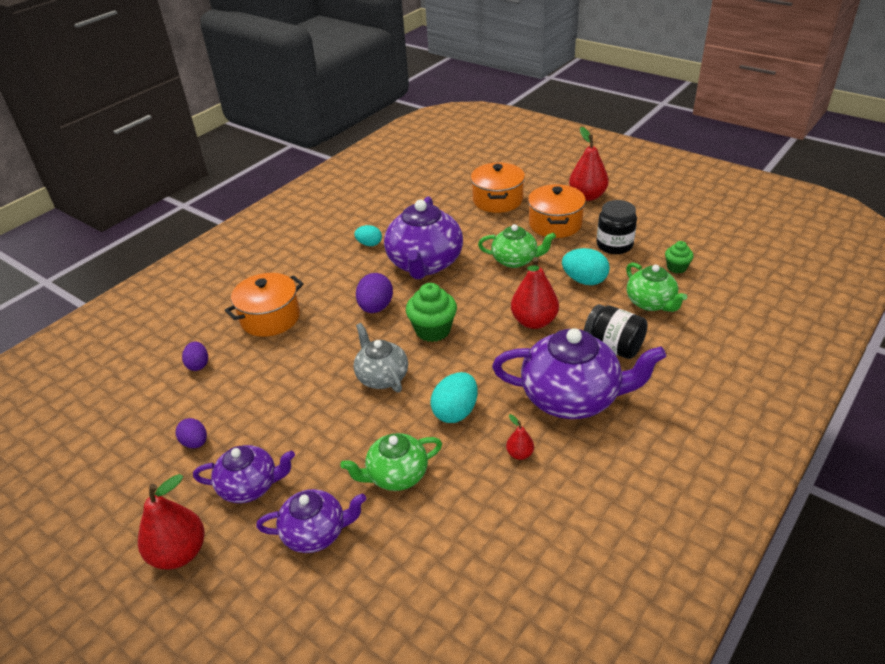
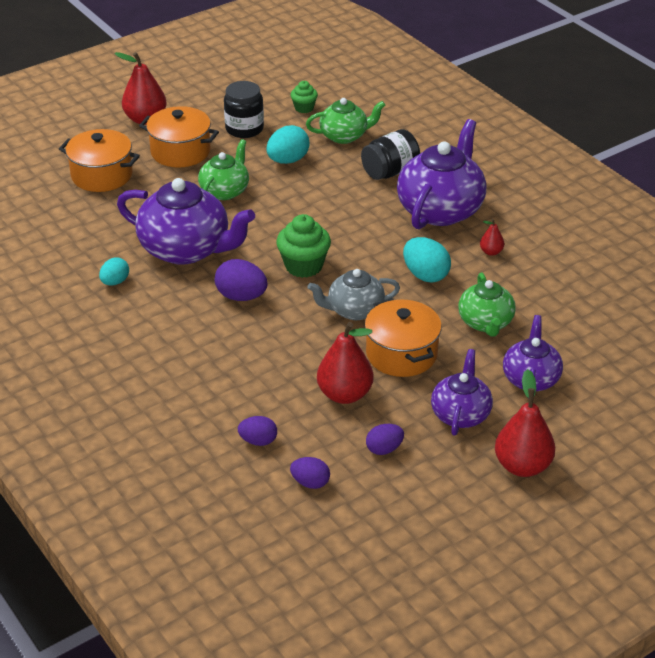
camera: 75 degrees left, 0 degrees up
orange pot [225,273,304,337] -> orange pot moved to [364,298,442,377]
red pear [511,257,559,329] -> red pear moved to [317,322,373,404]
none -> purple egg [290,457,330,489]

